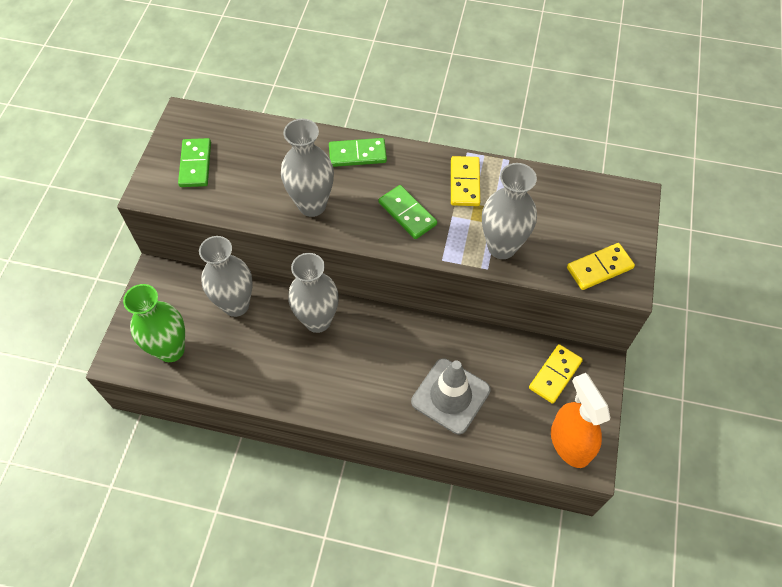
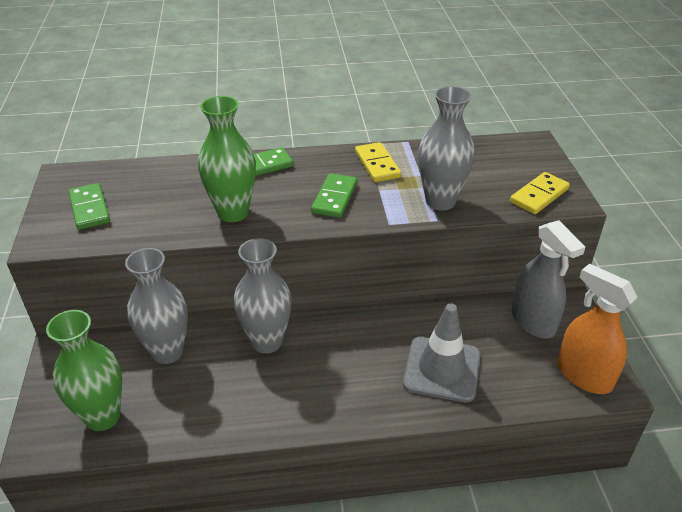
camera: 20 degrees left, 20 degrees down
grey vase [281,119,334,217] -> green vase [198,96,256,222]
green domino [379,185,437,239] -> green domino turned 75 degrees clockwise [311,173,357,218]
yellow domino [529,344,583,404] -> grey spray bottle [511,220,585,339]

